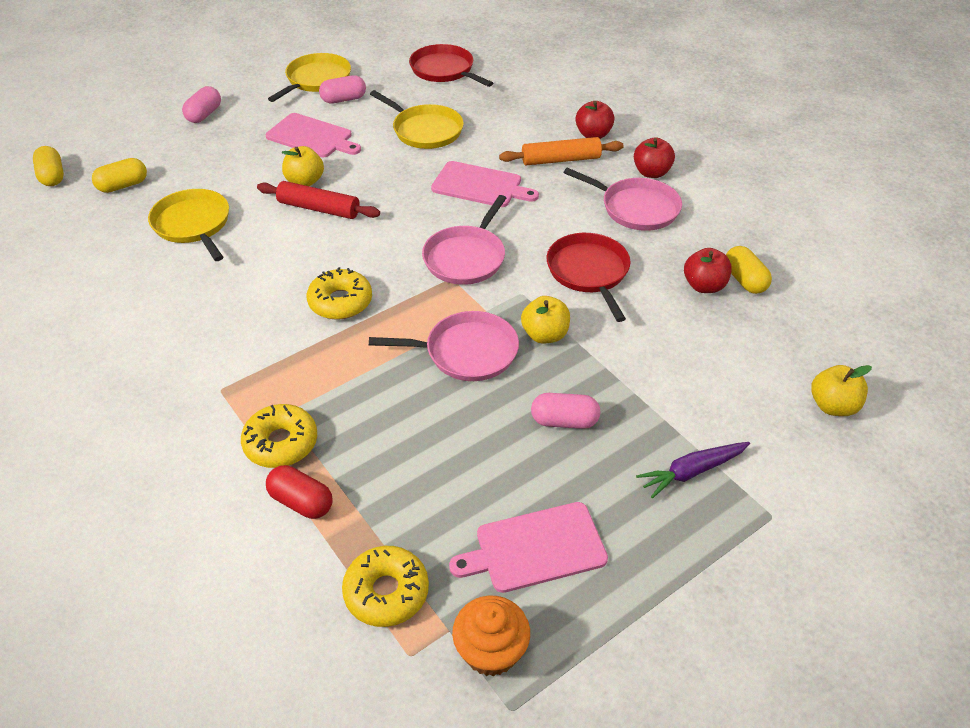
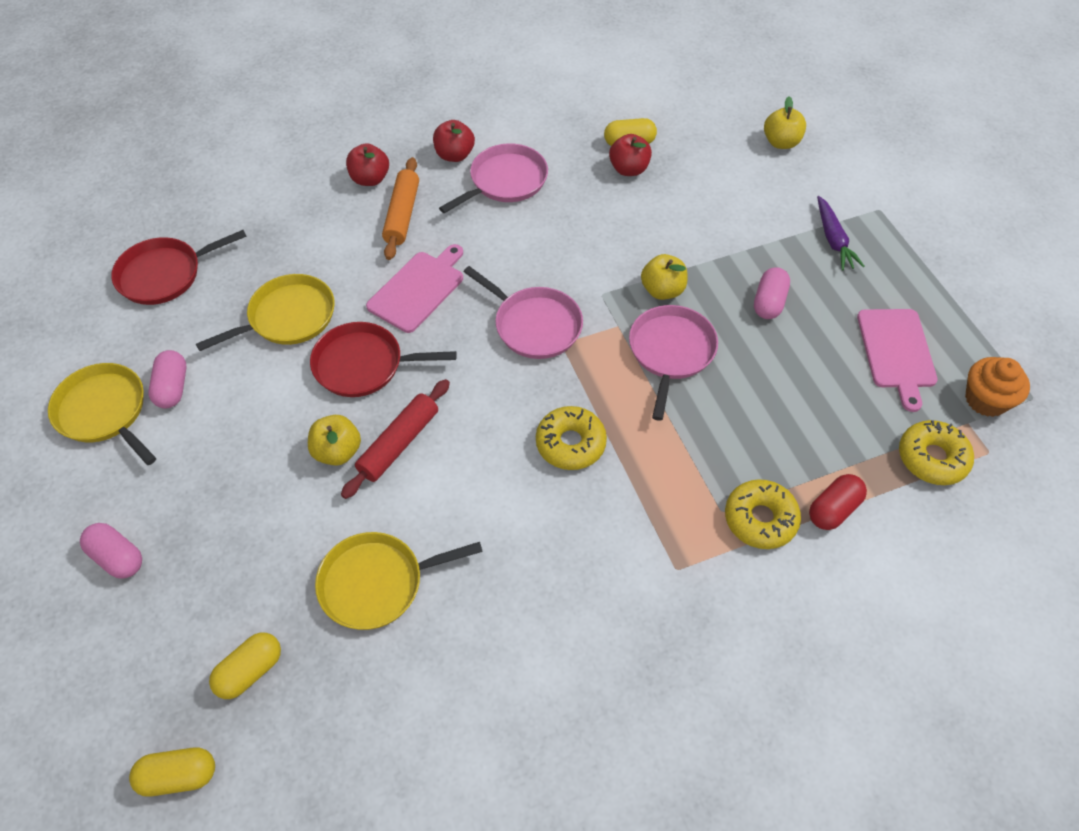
camera: 75 degrees left, 10 degrees up
yellow capsule [92,158,147,193] -> yellow capsule turned 60 degrees clockwise [209,633,281,699]
pink cutting board [266,113,361,157] -> none
red pan [546,233,631,322] -> red pan moved to [310,322,457,397]

